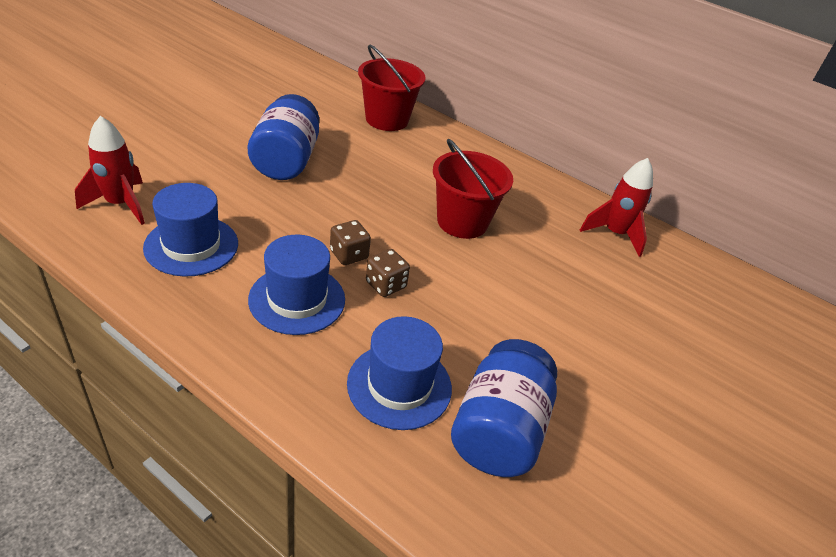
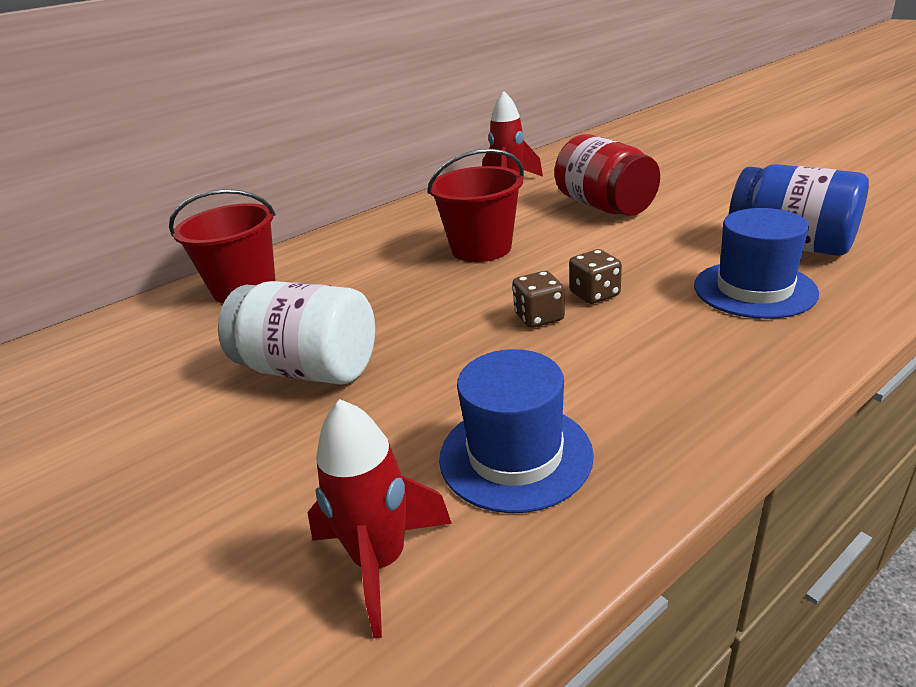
camera: 65 degrees left, 10 degrees down
blue jar [248,94,319,180] -> white jar [218,281,375,385]
blue hat [248,235,345,335] -> none
none -> red jar [554,134,660,216]

